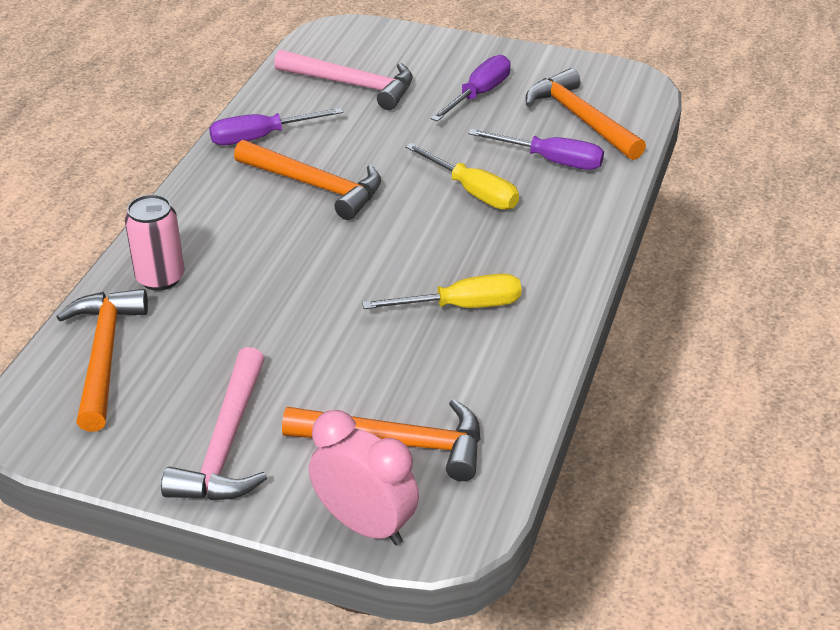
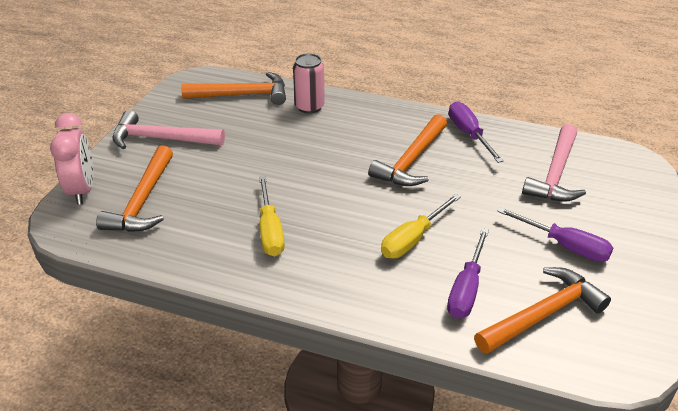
camera: 90 degrees right, 0 degrees up
pink clock [309,410,419,545] -> pink clock turned 45 degrees counterclockwise [50,113,93,205]

